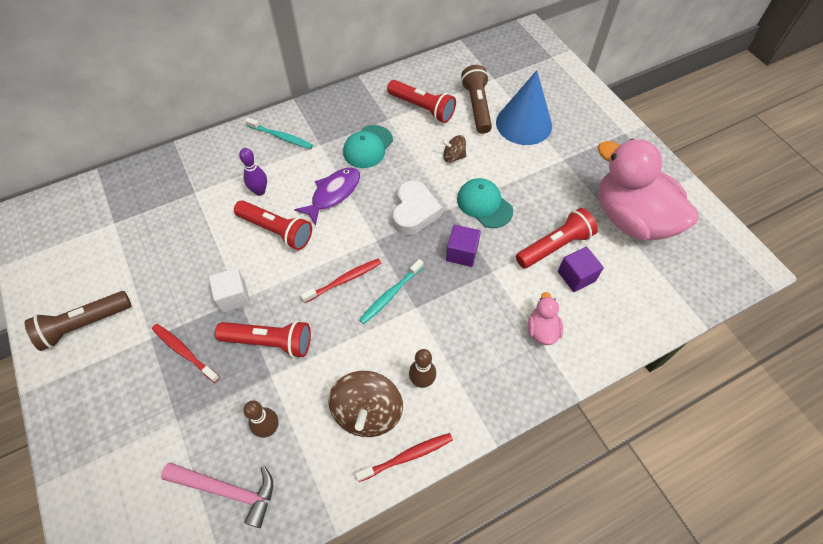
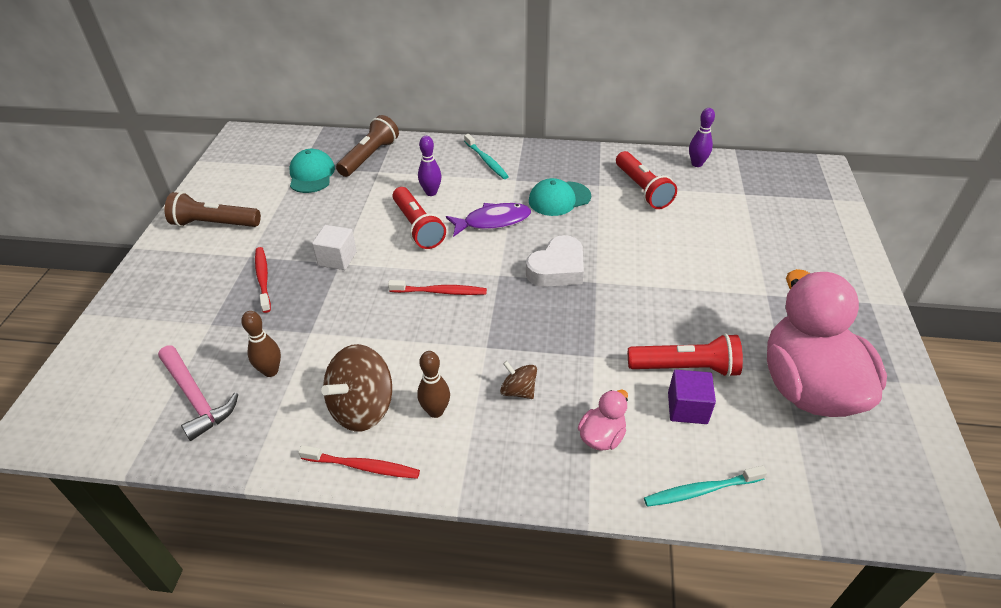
camera: 35 degrees right, 15 degrees down
red flashlight [215,320,311,358] -> none
turquoise toothbrush [359,259,424,324] -> turquoise toothbrush moved to [644,466,767,507]
brown spinning top [442,135,466,163] -> brown spinning top moved to [500,361,537,399]
purple cube [446,225,481,267] -> none
turquoise cap [457,178,513,228] -> turquoise cap moved to [289,149,335,193]
brown flashlight [461,65,492,134] -> brown flashlight moved to [336,115,399,177]
blue cone [496,70,552,145] -> none
none -> purple bowling pin [689,108,715,167]

